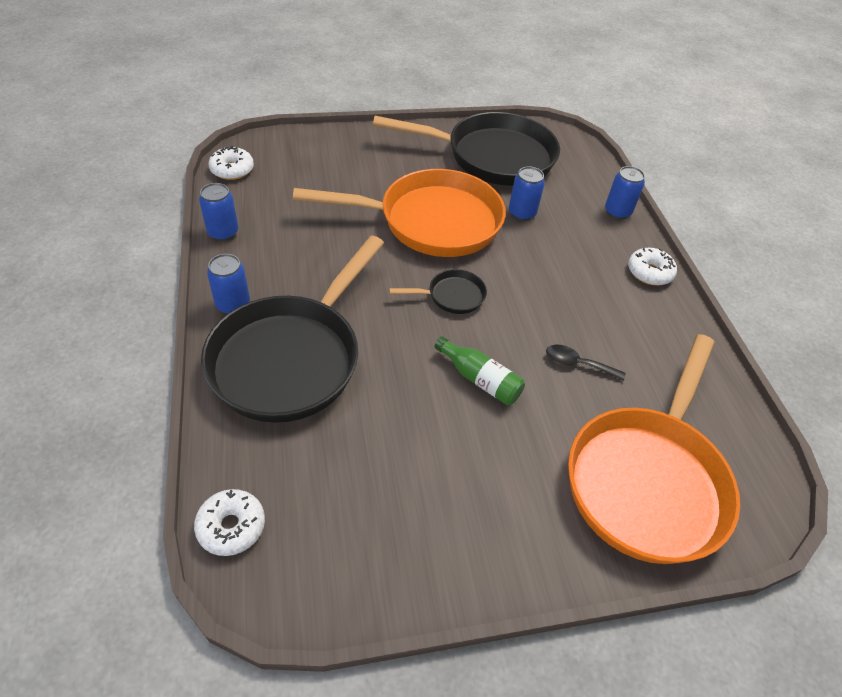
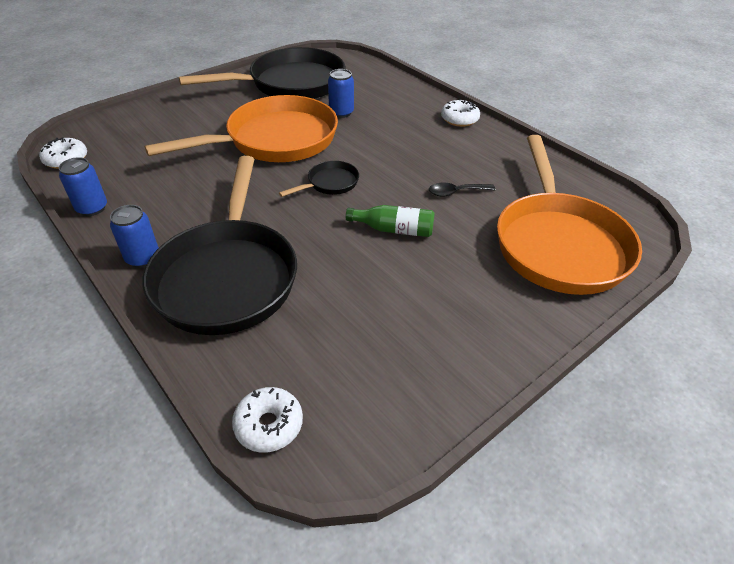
camera: 25 degrees left, 5 degrees down
blue can [605,166,645,219] -> none

